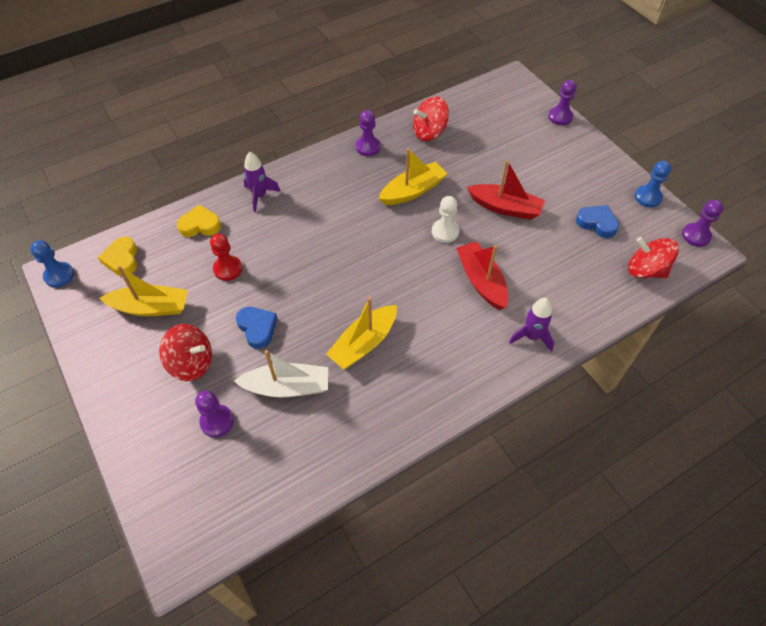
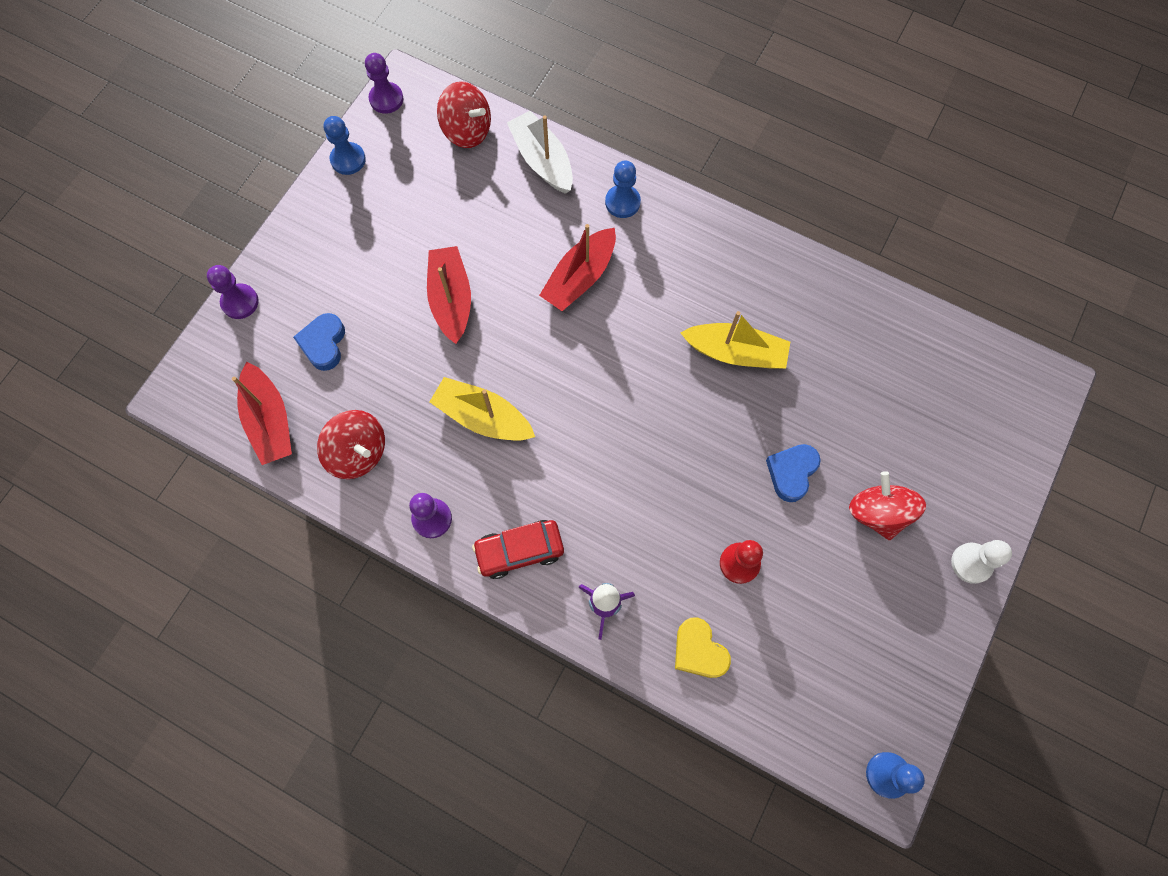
camera: 120 degrees left, 15 degrees up
yellow heart [98,237,137,276] -> none
yellow boat [99,266,188,316] -> none
purple pawn [195,390,234,437] -> none
white boat [234,350,328,398] -> white boat moved to [507,111,573,194]
white pawn [432,196,459,243] -> white pawn moved to [951,540,1012,584]
purple rocket [509,298,554,352] -> blue pawn [605,161,641,218]
blue heart [576,205,619,238] -> blue heart moved to [293,313,345,371]
red spinning top [628,237,679,278] -> red spinning top turned 60 degrees counterclockwise [437,81,491,148]
none -> red boat [232,362,292,465]
none -> red car [472,520,564,579]

